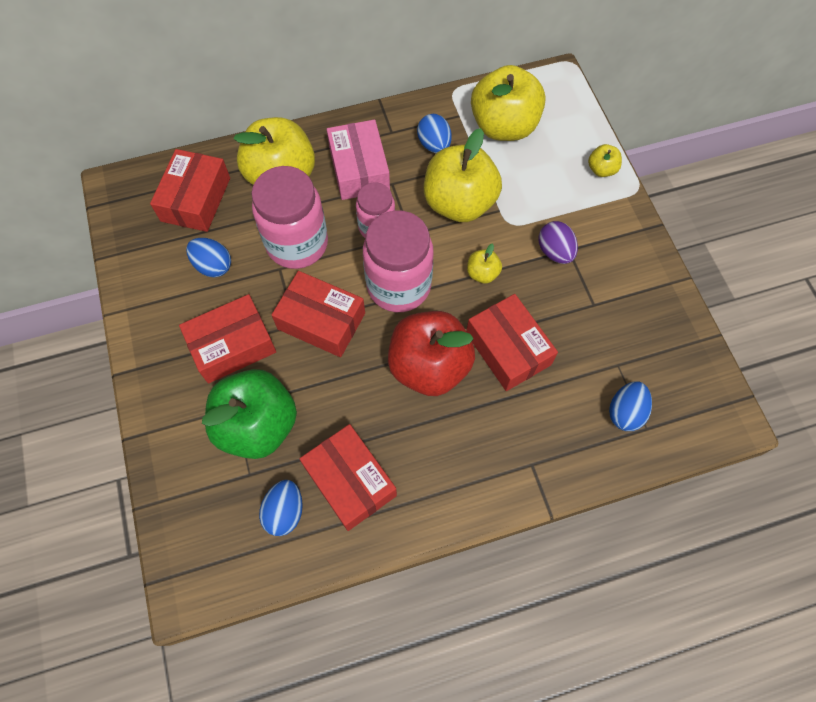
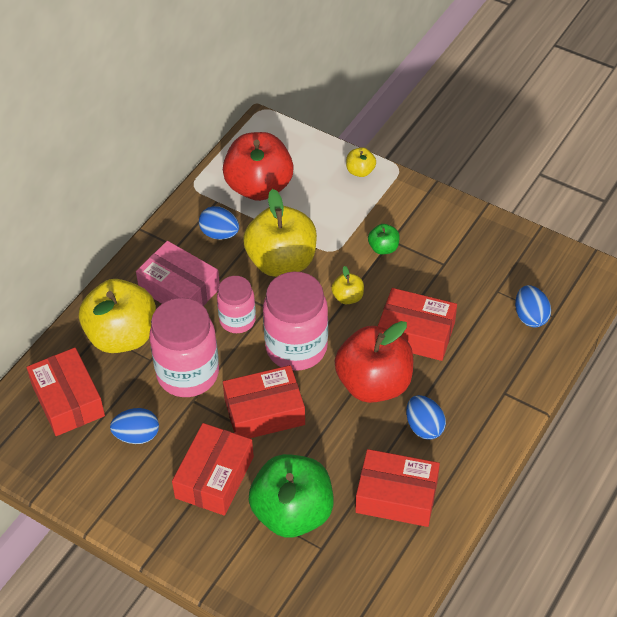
camera: 40 degrees left, 15 degrees down
blue egg [259,480,303,536] -> blue egg moved to [406,395,446,440]
yellow apple [471,65,546,141] -> red apple [223,132,294,201]
purple egg [539,221,578,264] -> green apple [368,224,400,254]

